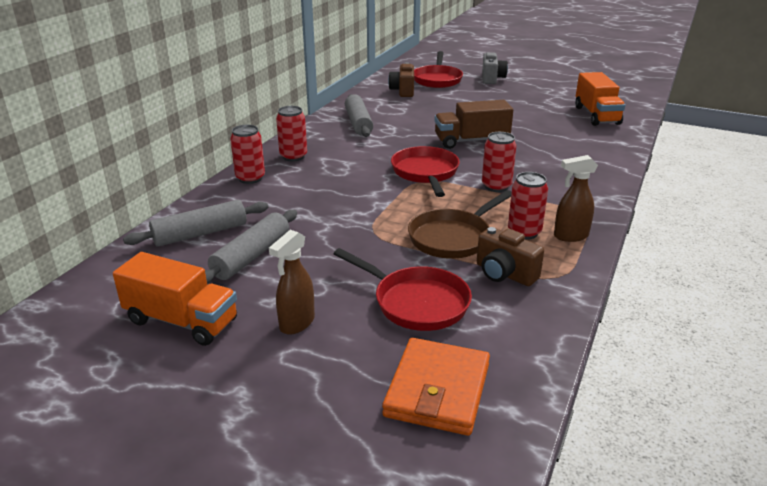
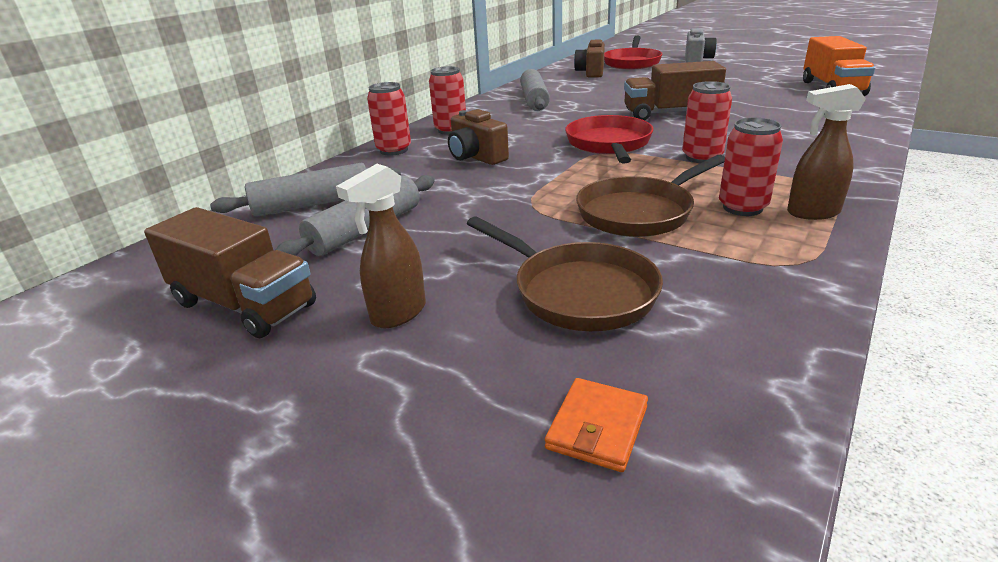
camera: 10 degrees right, 0 degrees up
orange truck [113,252,237,346] -> brown truck [144,207,316,338]
red pan [333,248,472,331] -> brown pan [466,217,663,331]
orange wallet [382,338,490,436] -> orange wallet [545,378,648,472], size x0.53
brown camera [477,227,544,286] -> brown camera moved to [448,109,509,165]

